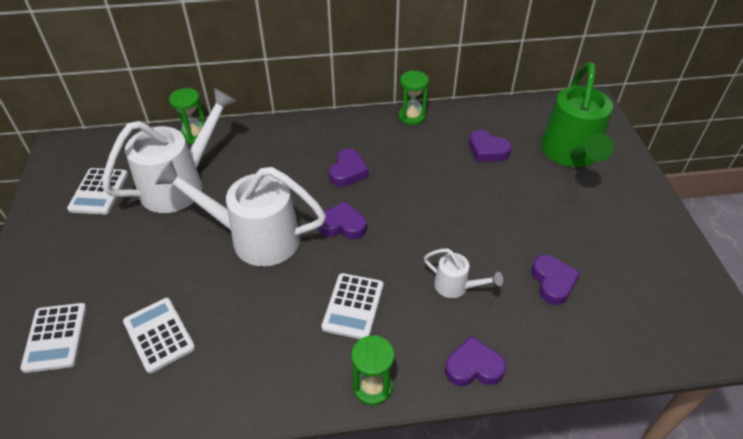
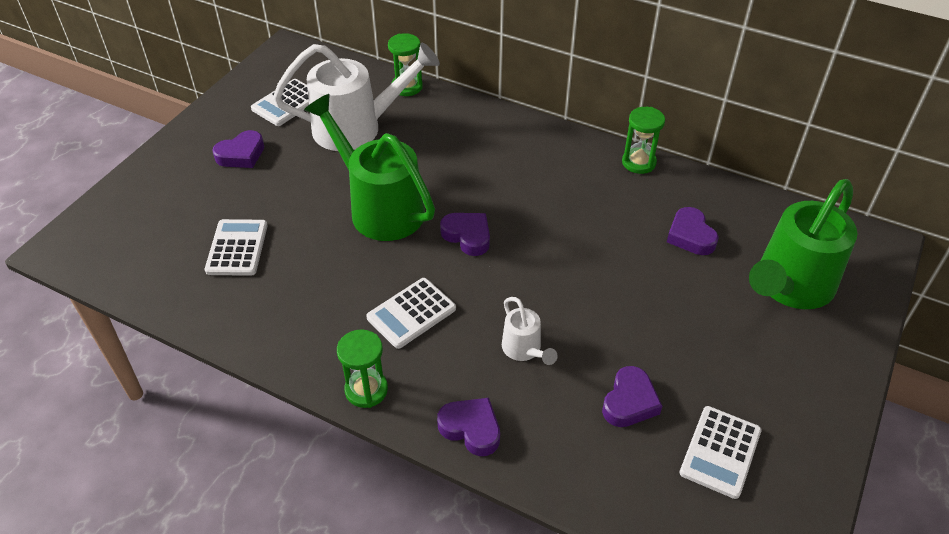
camera: 35 degrees right, 0 degrees up
white calculator [20,303,87,373] -> white calculator moved to [679,406,762,499]
white watering can [155,160,326,266] -> green watering can [304,94,435,241]
purple heart [329,149,369,187] -> purple heart moved to [212,130,264,168]

